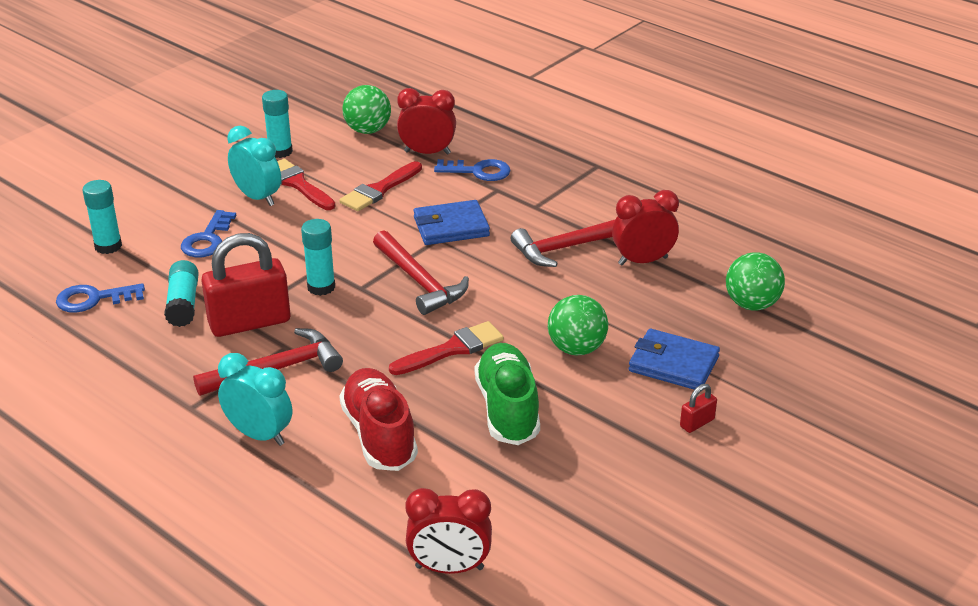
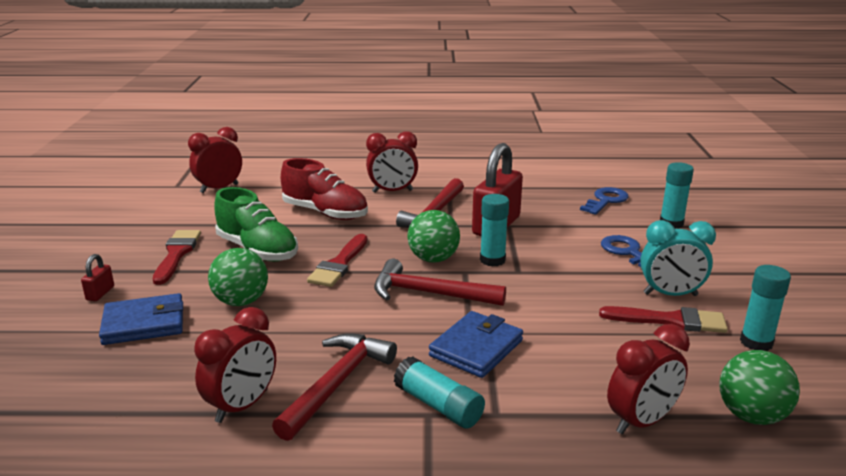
camera: 140 degrees right, 10 degrees down
turquoise glue stick [164,260,199,327] -> turquoise glue stick moved to [394,357,485,428]
turquoise clock [218,353,292,446] -> red clock [366,131,418,193]
red brush [339,161,422,211] -> red brush moved to [153,230,201,285]
blue key [434,159,511,181] -> none
green ball [726,252,785,310] -> green ball moved to [407,210,460,263]

